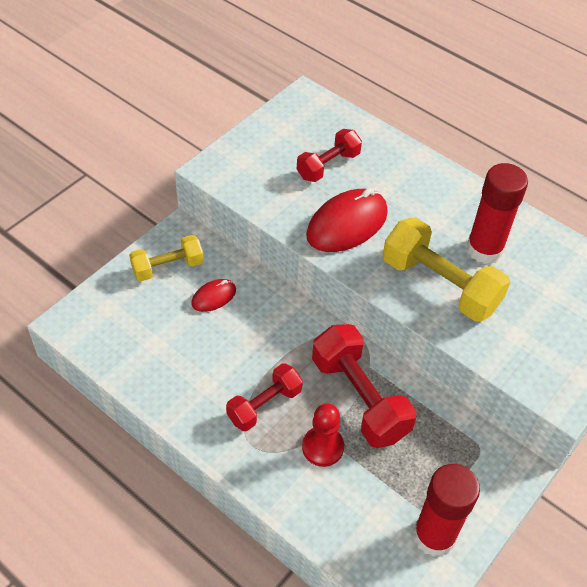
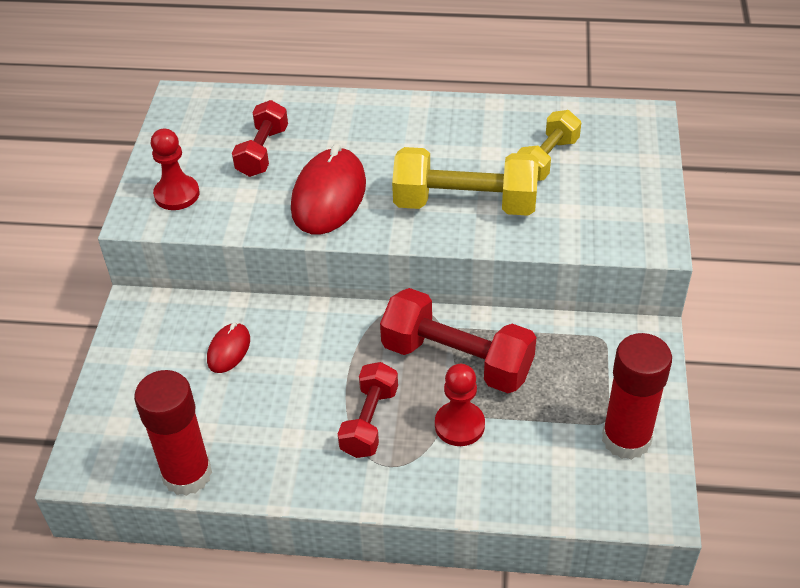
camera: 30 degrees left, 5 degrees down
yellow dumbbell [129,235,204,281] -> yellow dumbbell moved to [517,110,581,181]
red glue stick [466,163,528,264] -> red glue stick moved to [134,370,212,496]
none -> red pawn [151,129,200,210]

